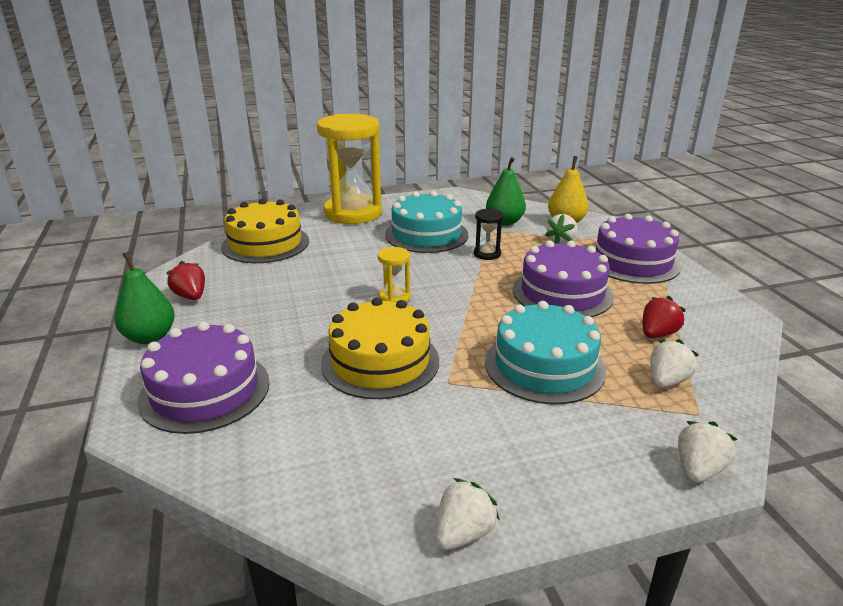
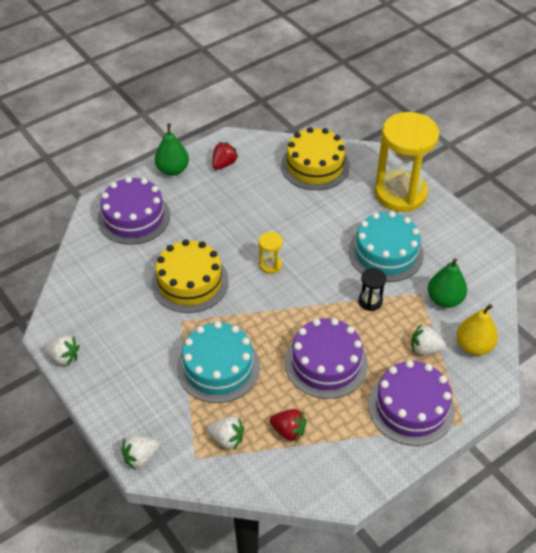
camera: 70 degrees right, 20 degrees up
white strawberry [678,421,737,483] -> white strawberry turned 135 degrees clockwise [122,435,160,470]

